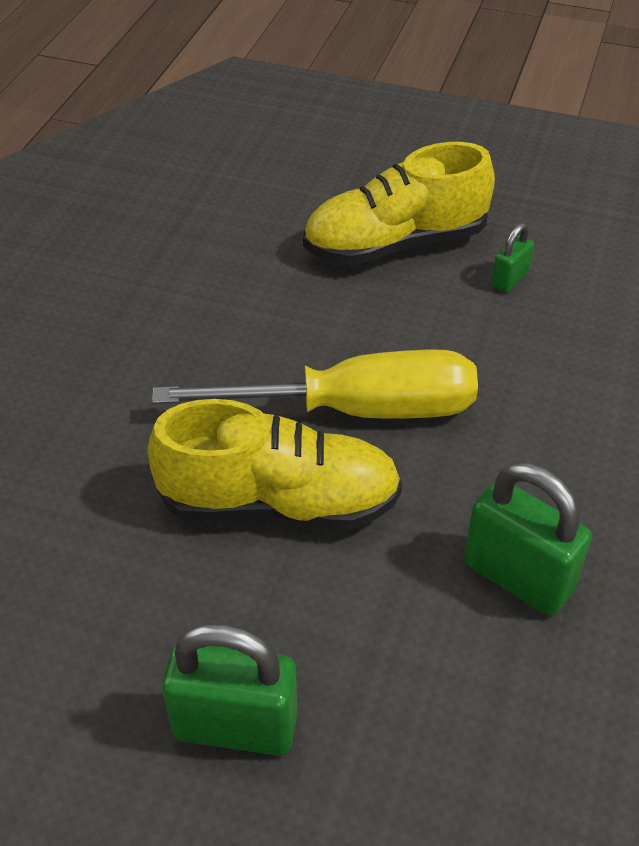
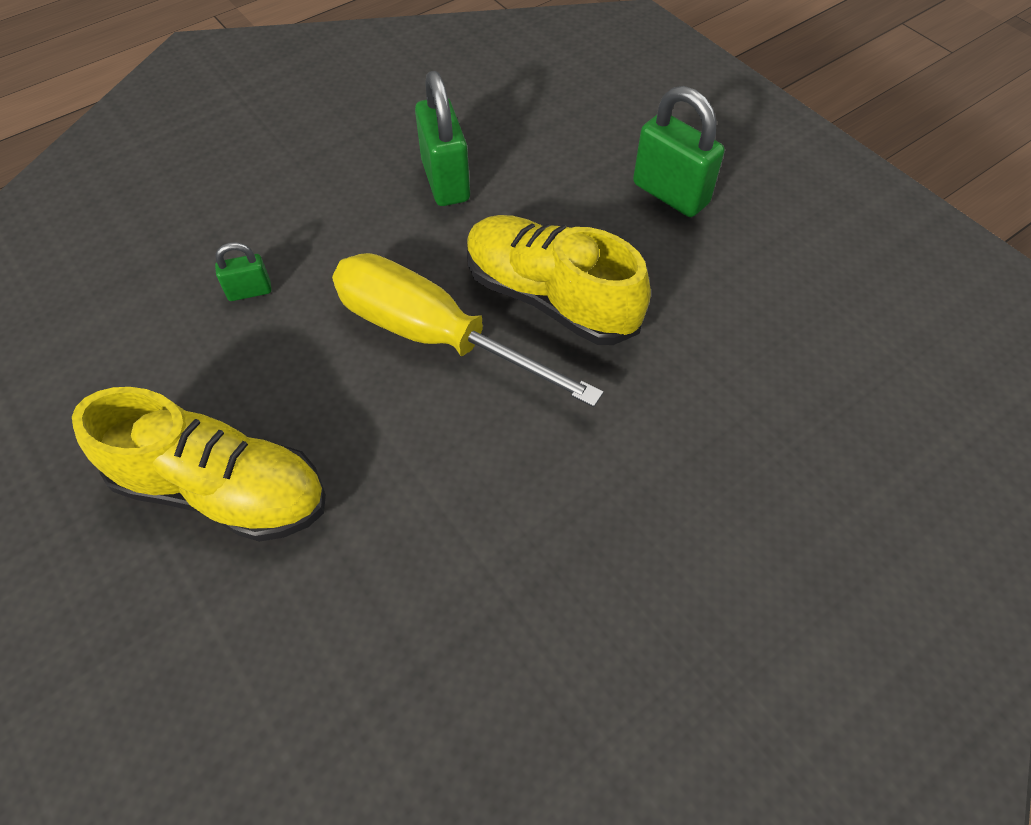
camera: 145 degrees left, 10 degrees up
green padlock [491,223,534,292] -> green padlock moved to [215,242,272,301]

